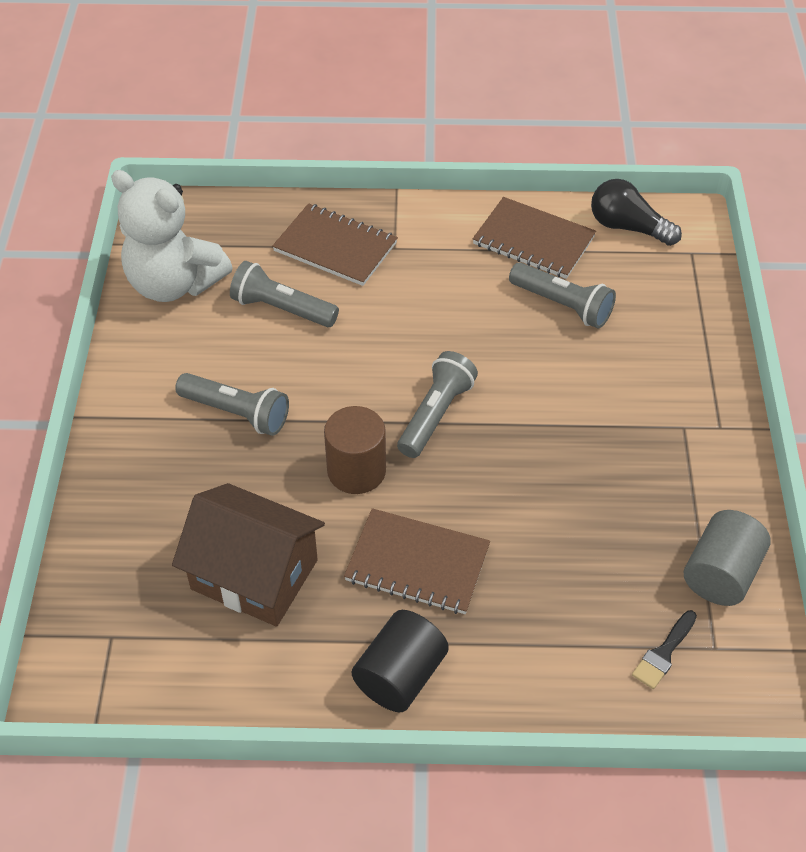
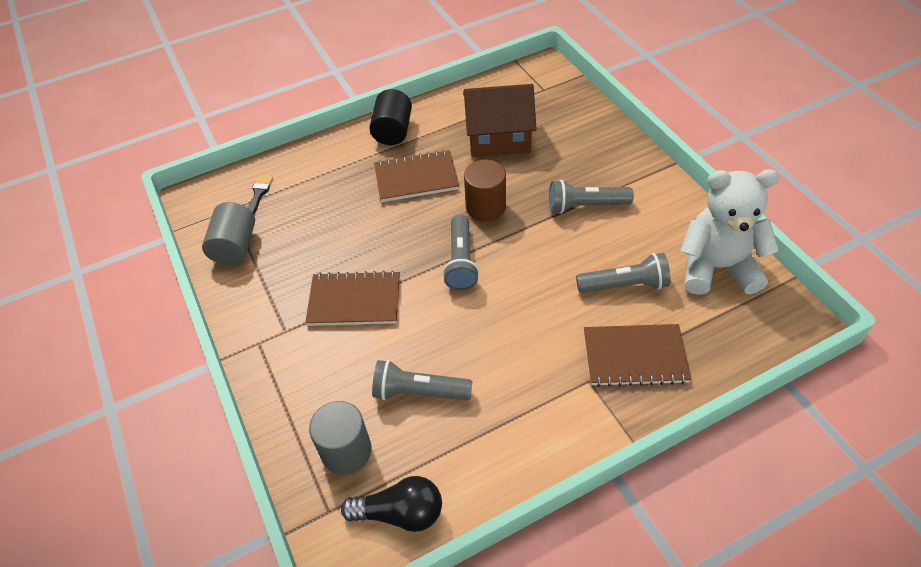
camera: 155 degrees right, 0 degrees up
brown notebook [473,197,596,279] -> brown notebook moved to [305,271,400,326]
none -> grey cylinder [309,401,372,475]

